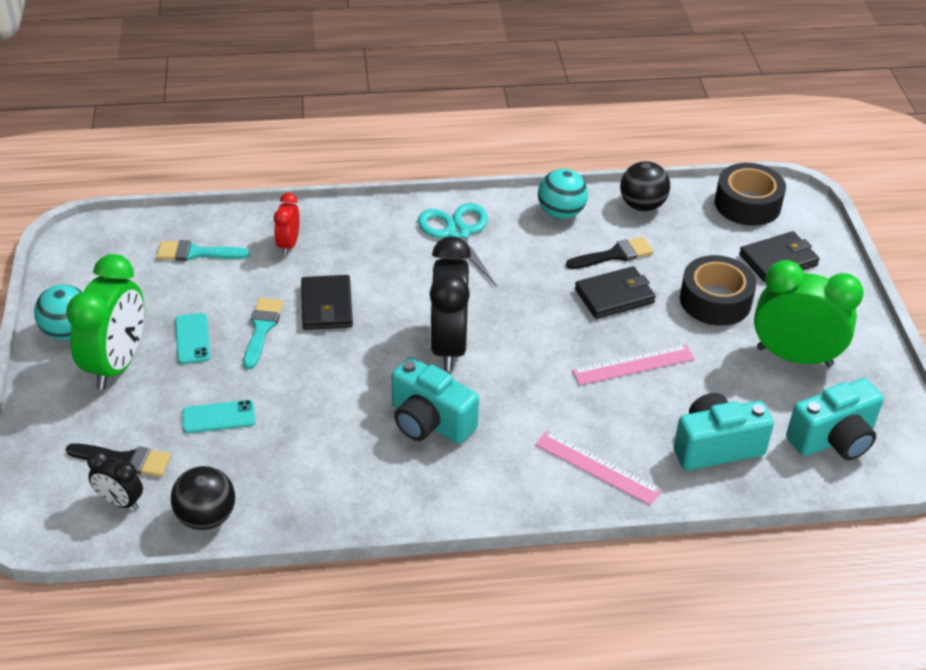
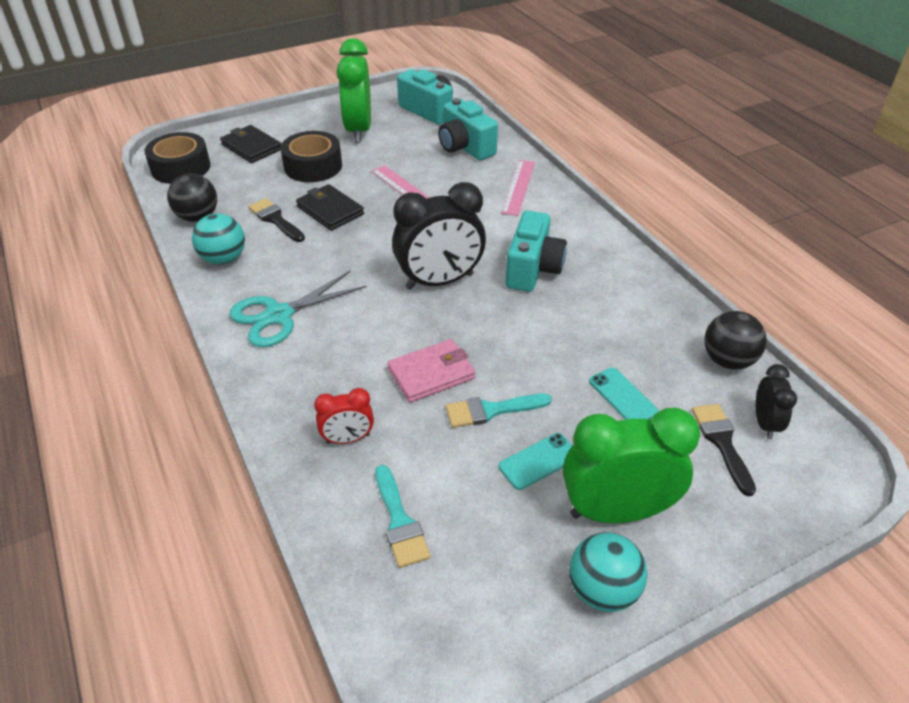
camera: 110 degrees left, 0 degrees up
black wallet [301,275,353,330] -> pink wallet [387,339,475,403]

